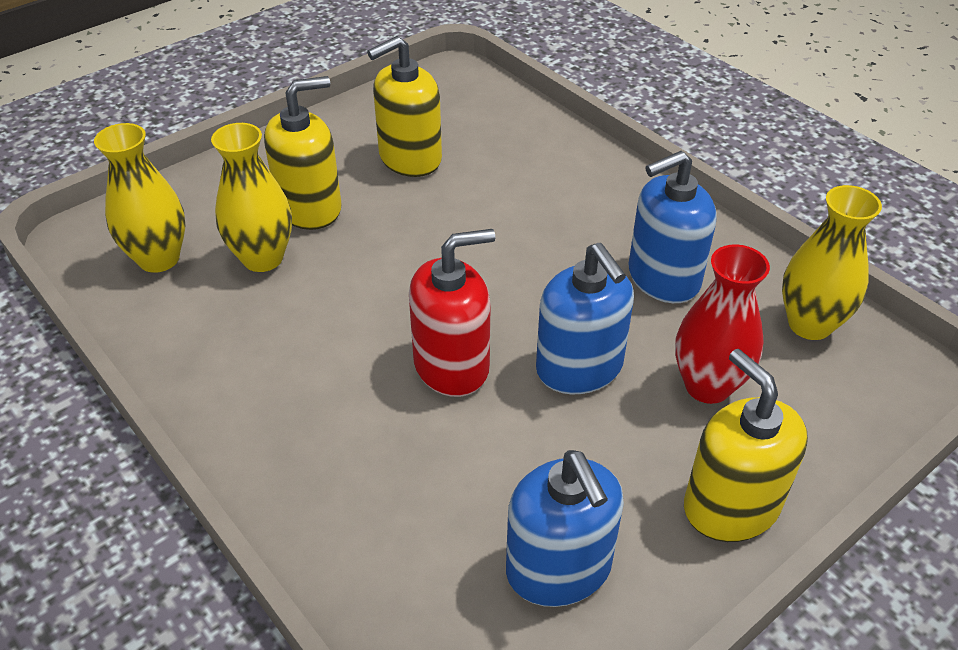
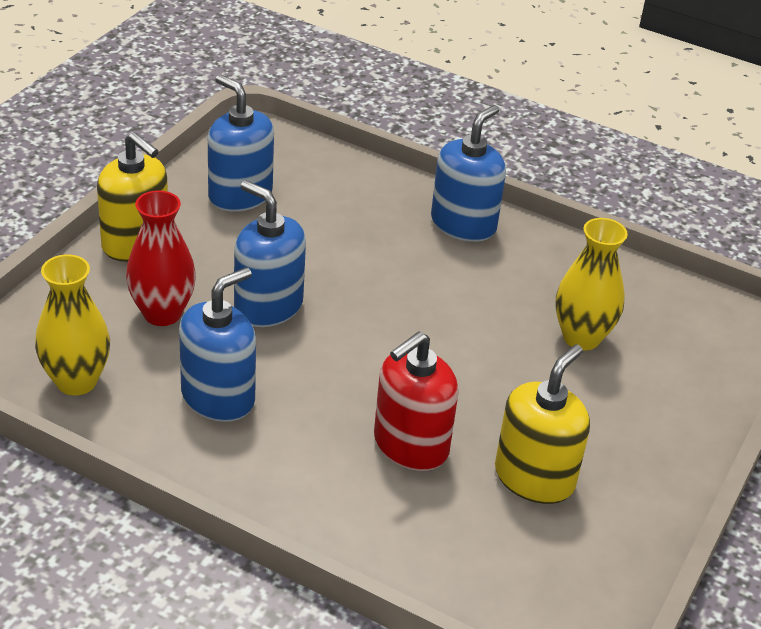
camera: 155 degrees right, 5 degrees down
yellow vase [94,123,186,273] -> none
yellow soap dispenser [264,76,342,230] -> none
red soap dispenser [409,229,496,397] -> red soap dispenser moved to [374,331,459,471]
none -> blue soap dispenser [431,105,506,242]

